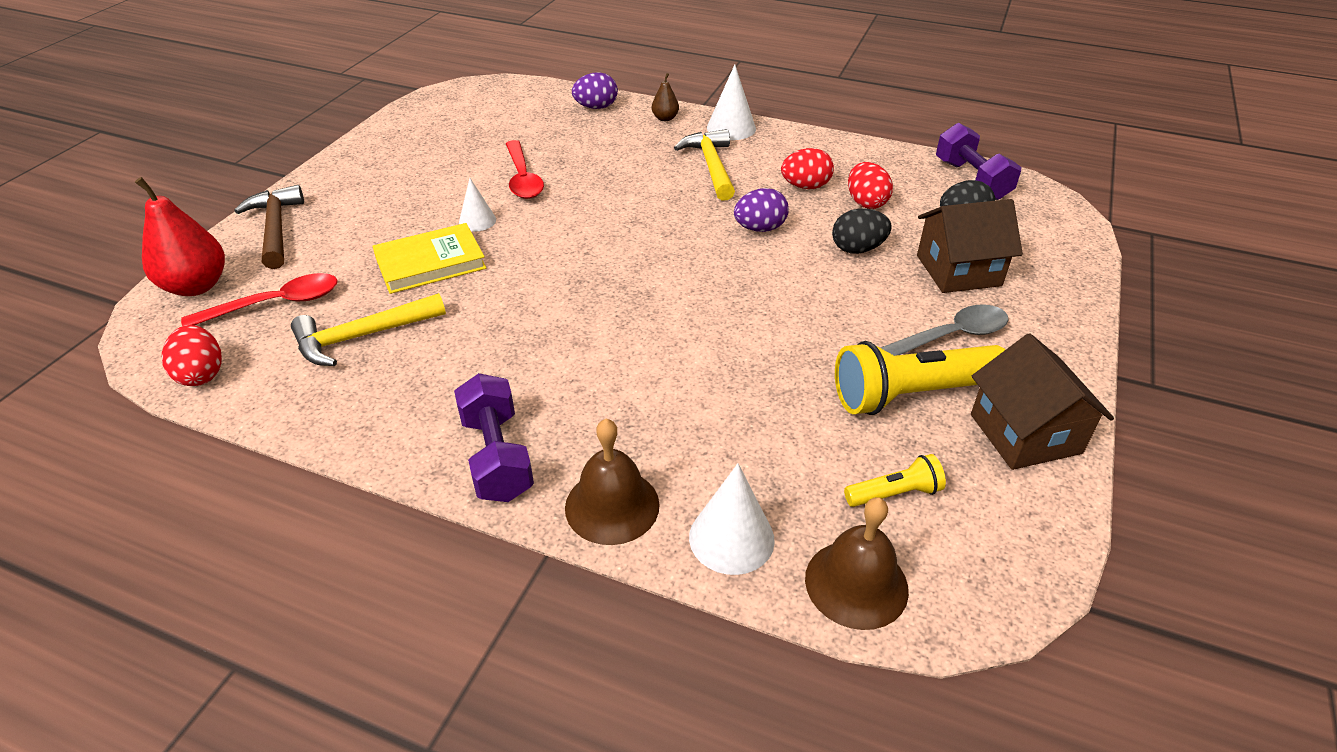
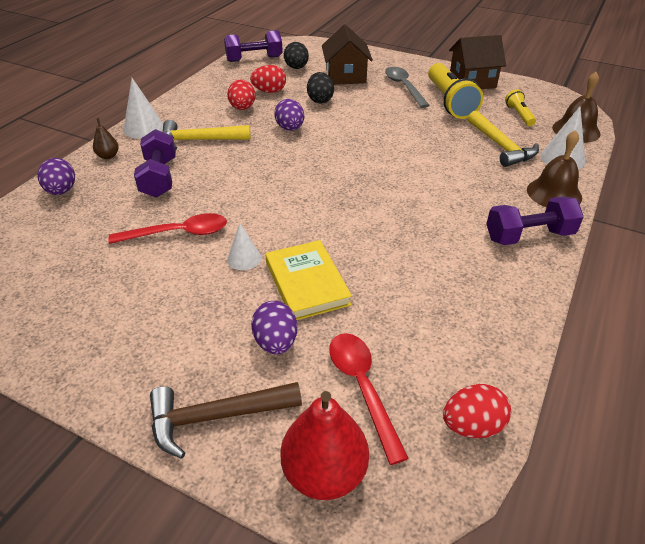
camera: 85 degrees left, 0 degrees up
yellow hammer [291,293,446,366] -> yellow hammer moved to [468,110,539,167]
none -> purple dumbbell [134,129,176,198]
none -> purple egg [251,301,297,354]

